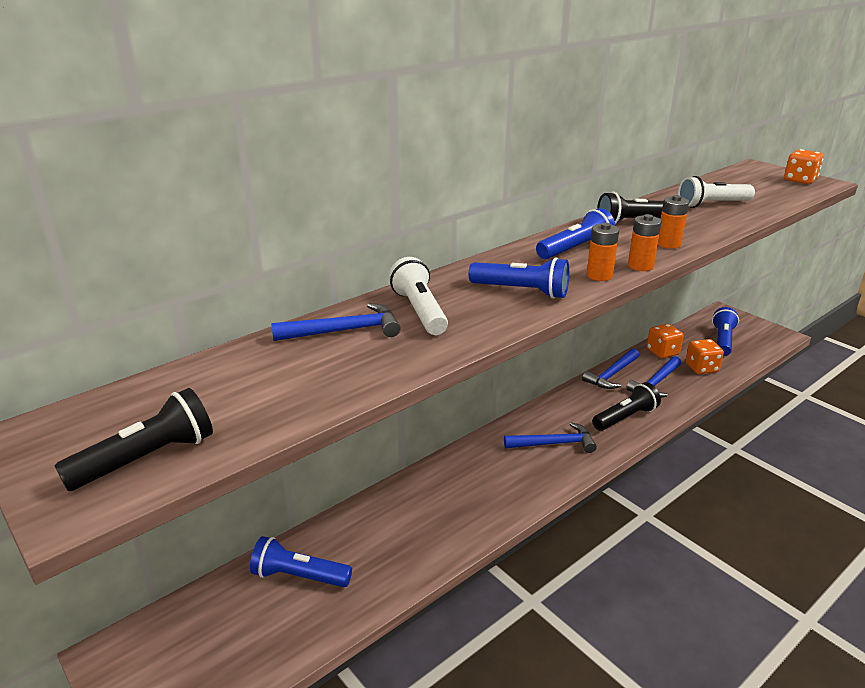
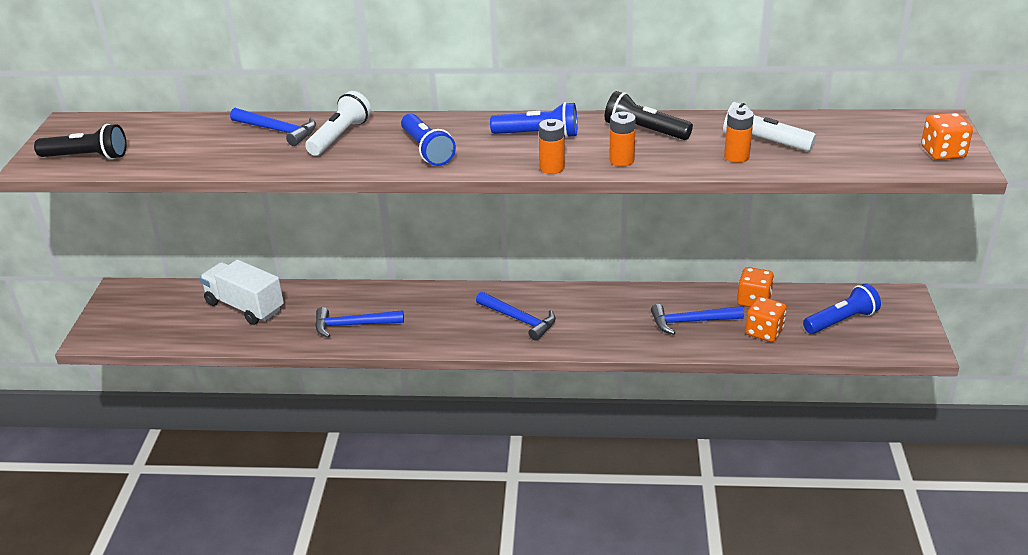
camera: 45 degrees right, 5 degrees up
blue flashlight [250,536,352,587] -> white truck [200,260,284,325]
blue hammer [582,348,639,389] -> blue hammer moved to [315,307,404,338]
orange battery [587,223,619,281] -> orange battery moved to [724,108,754,163]
black flashlight [592,382,661,431] -> none

